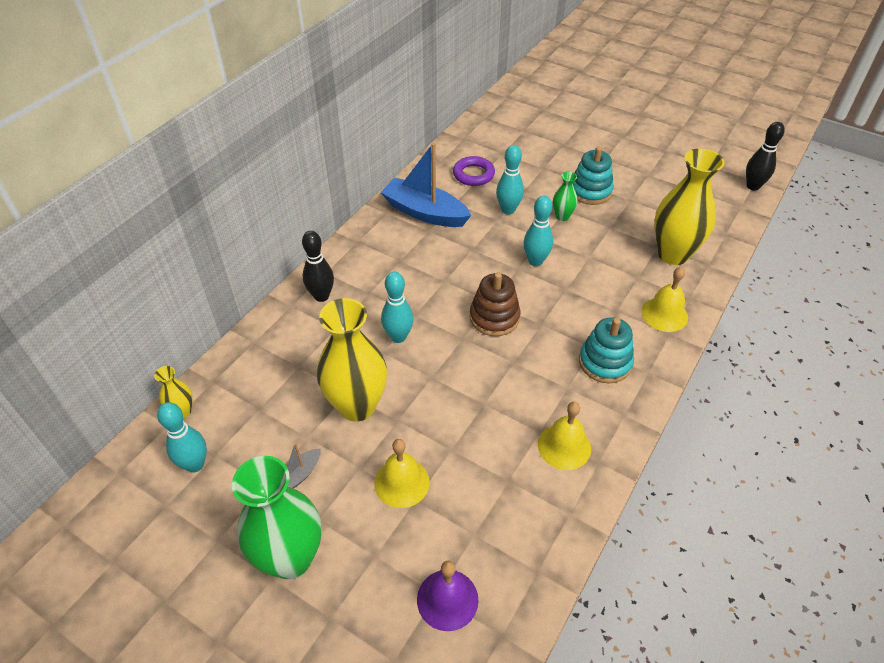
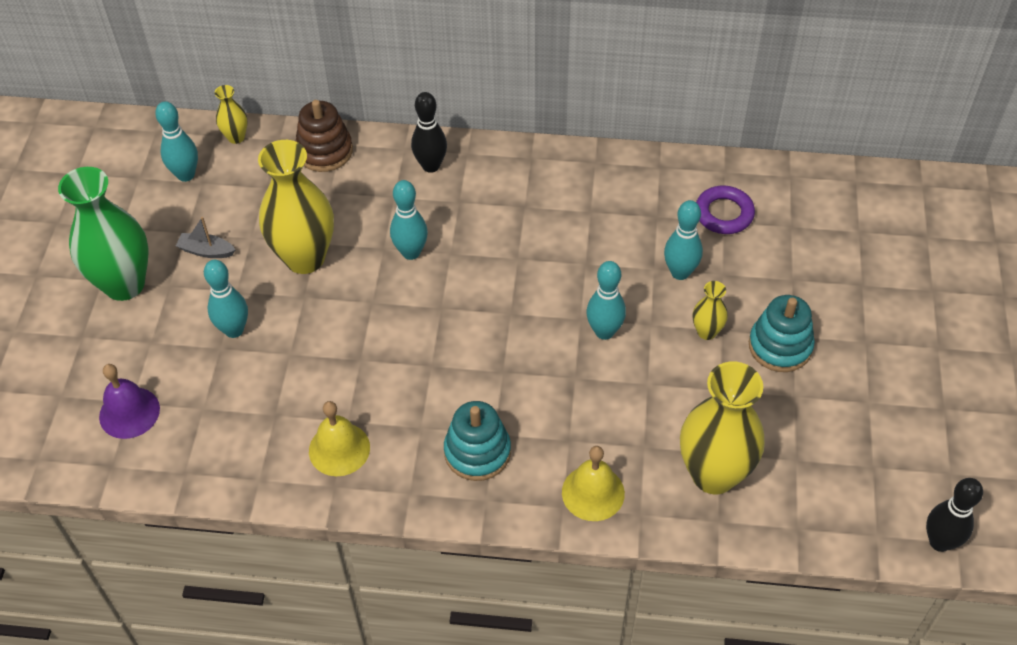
camera: 65 degrees right, 5 degrees up
yellow bell [374,439,430,508] -> turquoise bowling pin [204,260,248,338]
blue boat [380,143,471,227] -> none
brown stacking toy [470,272,521,336] -> brown stacking toy moved to [296,100,353,172]
green vase [553,172,578,221] -> yellow vase [693,281,728,340]

